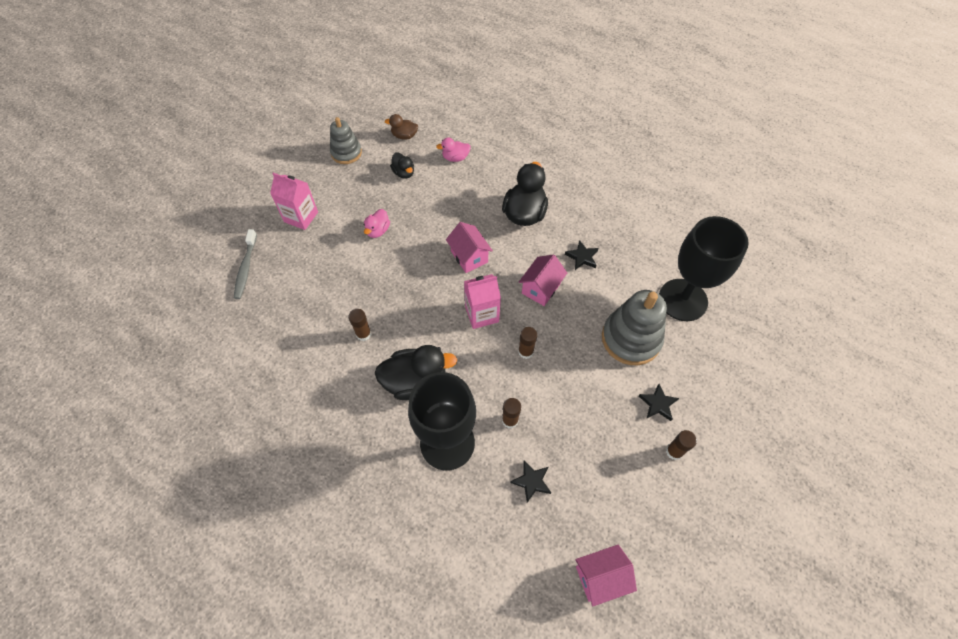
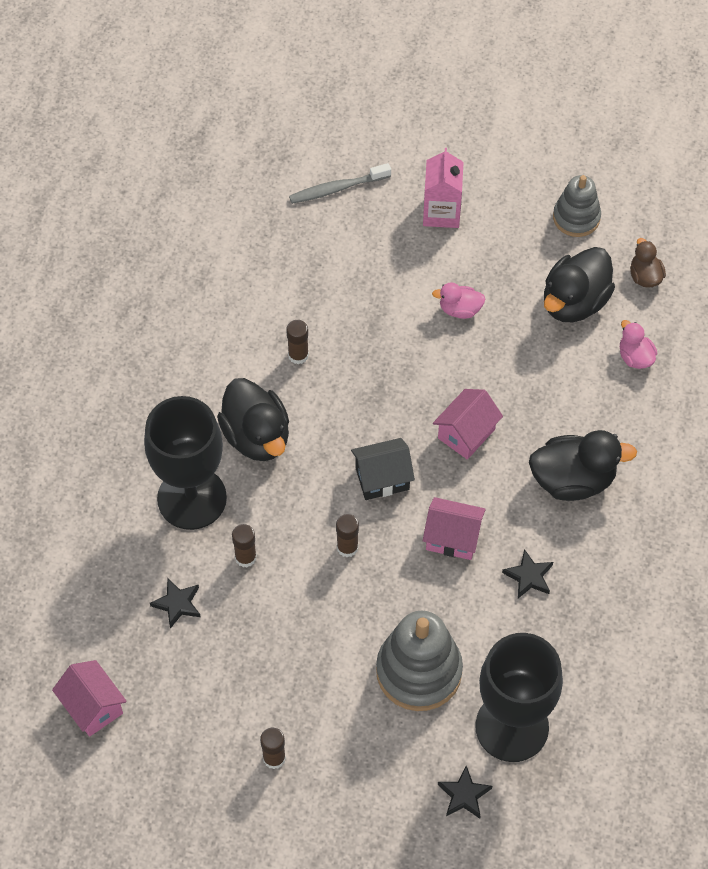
camera: 70 degrees right, 0 degrees up
black duck [390,153,414,179] -> black duck [544,247,615,322], size x1.89
pink carton [464,274,501,329] -> black house [351,438,415,500]
black star [639,384,679,421] -> black star moved to [438,766,492,819]

